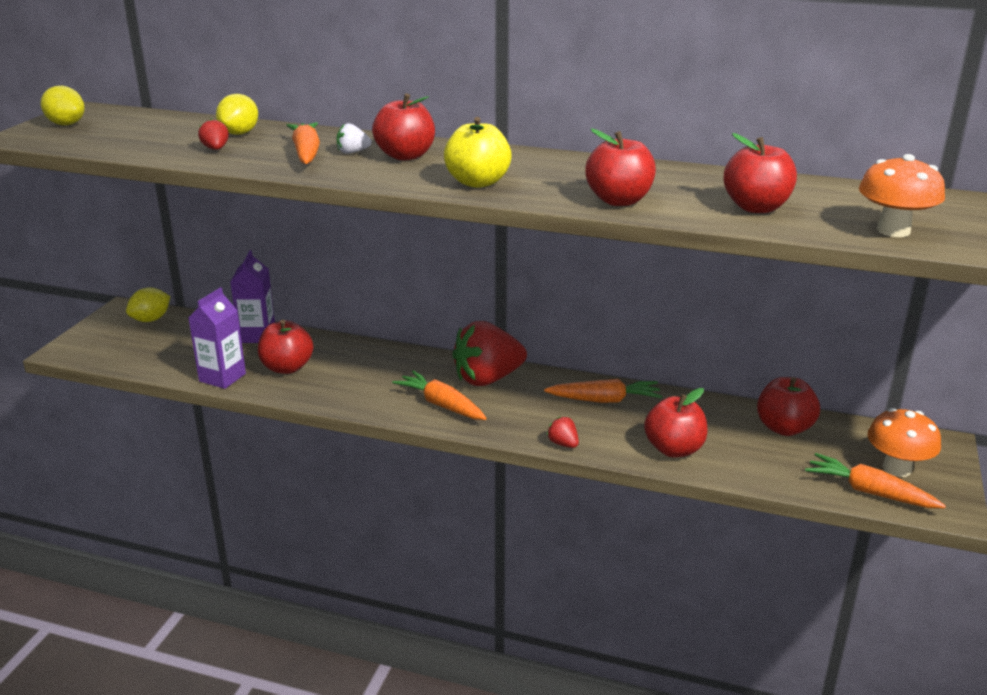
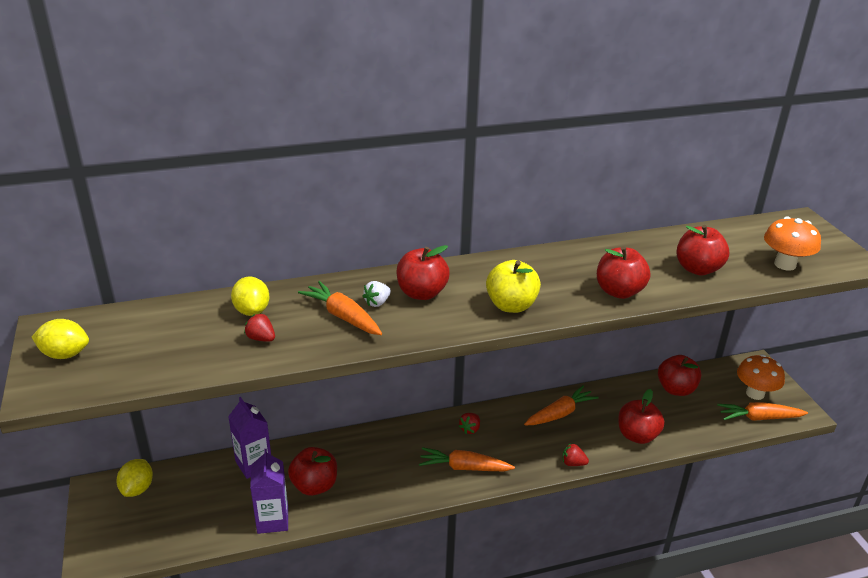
camera: 35 degrees left, 5 degrees up
red strawberry [452,321,527,386] -> red strawberry [459,413,480,434], size x0.42

